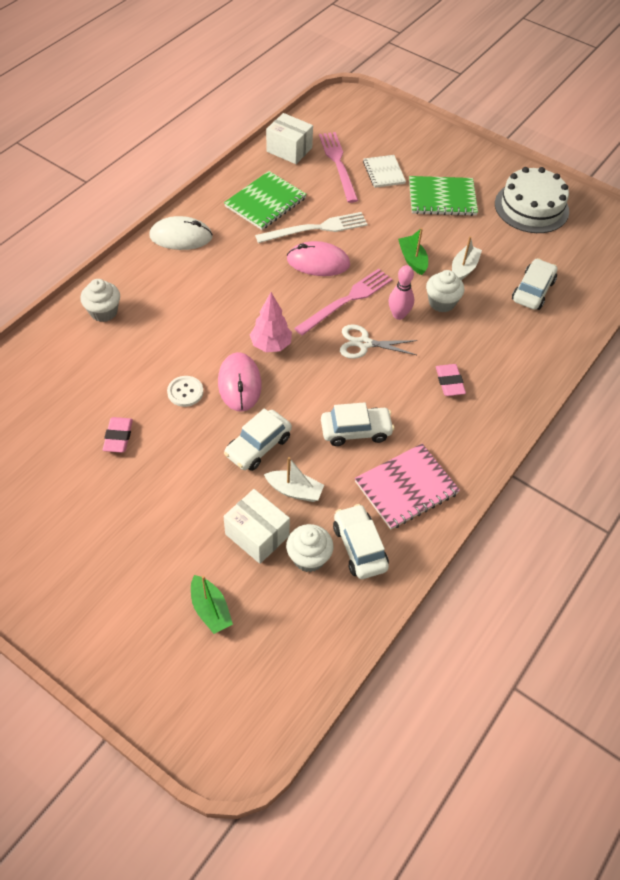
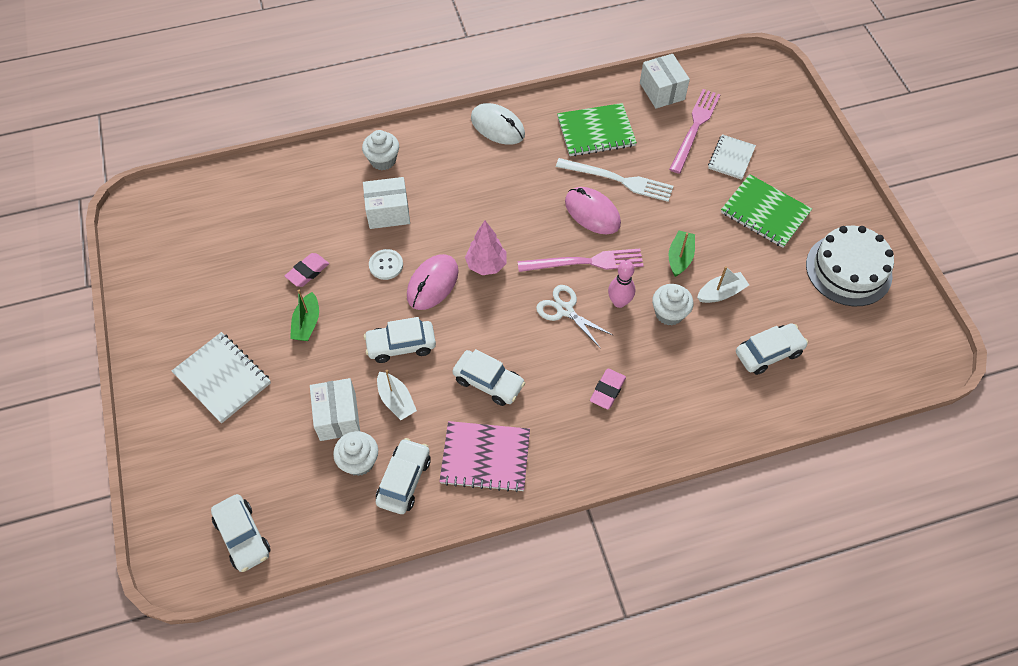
camera: 40 degrees right, 5 degrees up
green boat [191,575,233,634] -> green boat moved to [290,290,319,341]
none -> white notebook [172,332,271,423]
none -> white car [211,494,271,572]
none -> white box [363,177,410,229]

